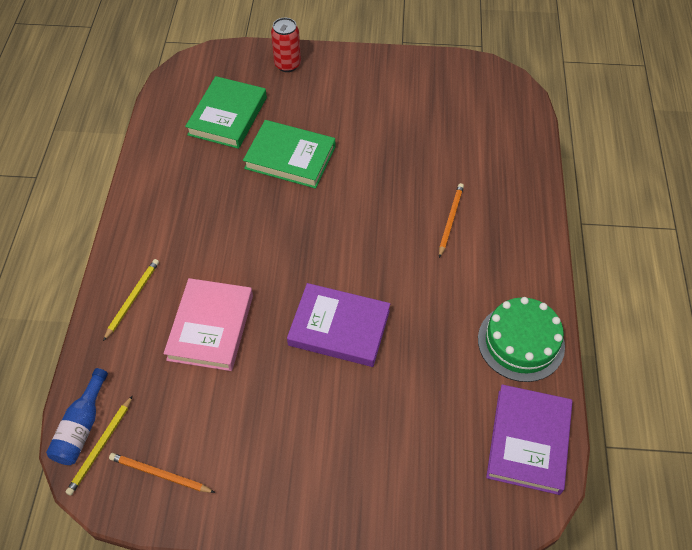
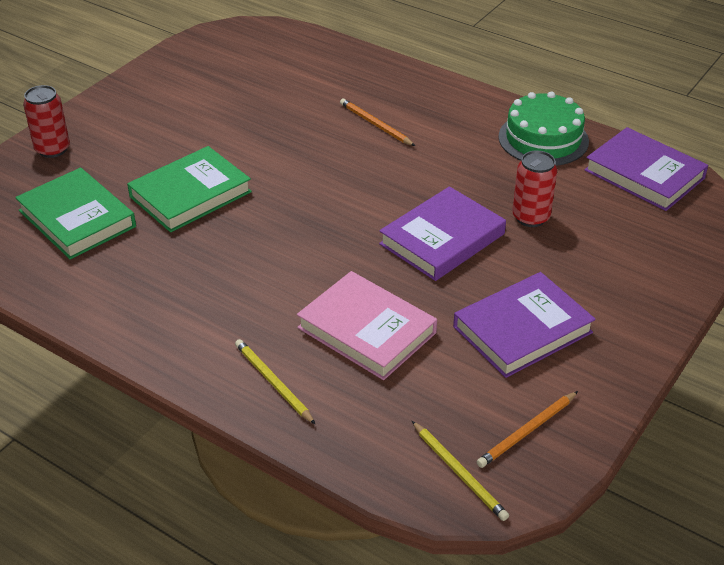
camera: 60 degrees left, 15 degrees down
blue bottle [46,368,108,465] -> none
none -> purple book [453,272,596,378]
none -> red can [512,151,557,227]

